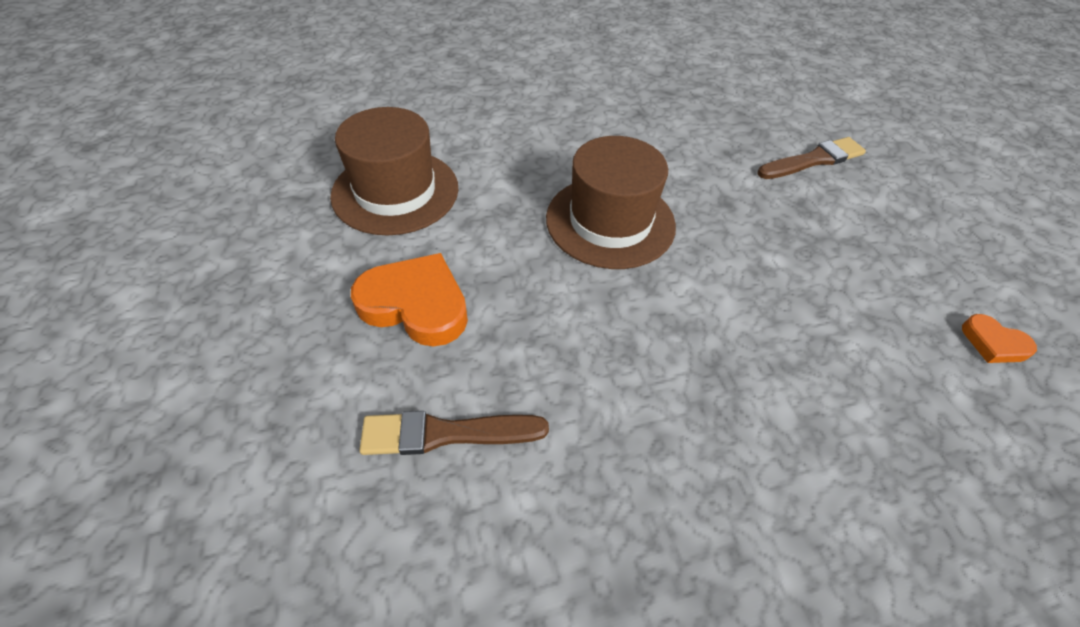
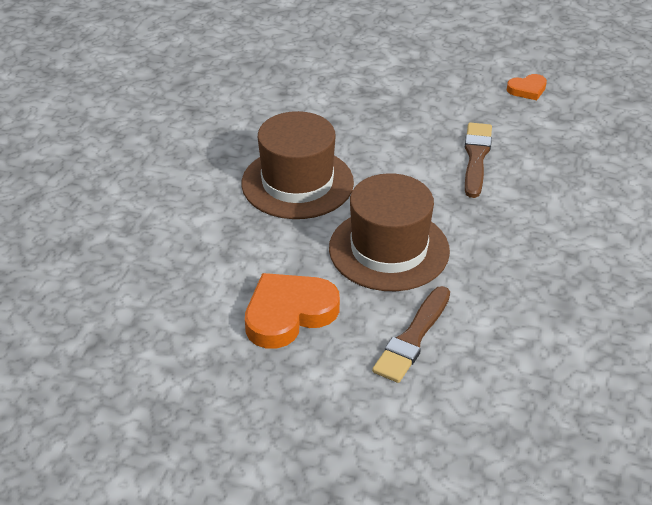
camera: 55 degrees left, 10 degrees down
brown hat [330,107,458,235] -> brown hat moved to [329,173,450,291]
brown brush [757,137,866,179] -> brown brush moved to [465,122,492,198]

